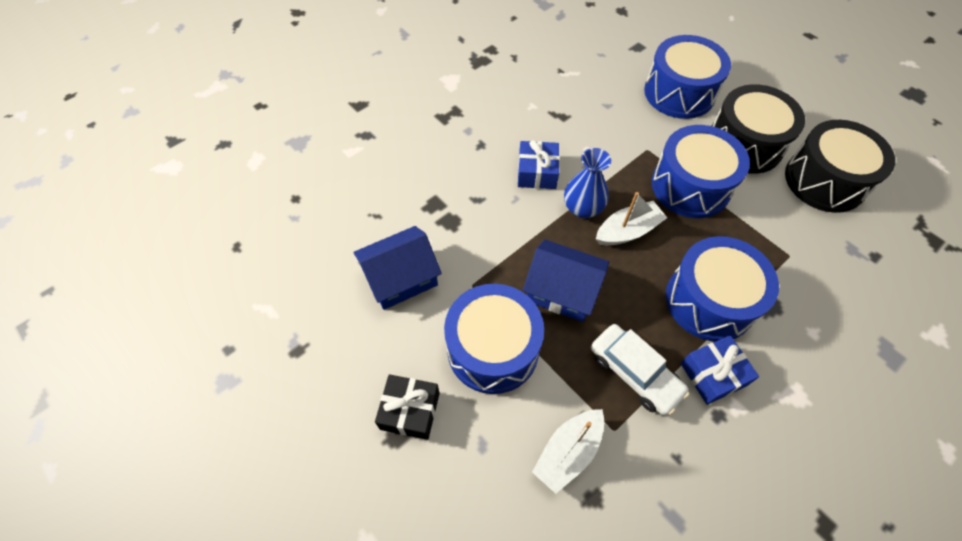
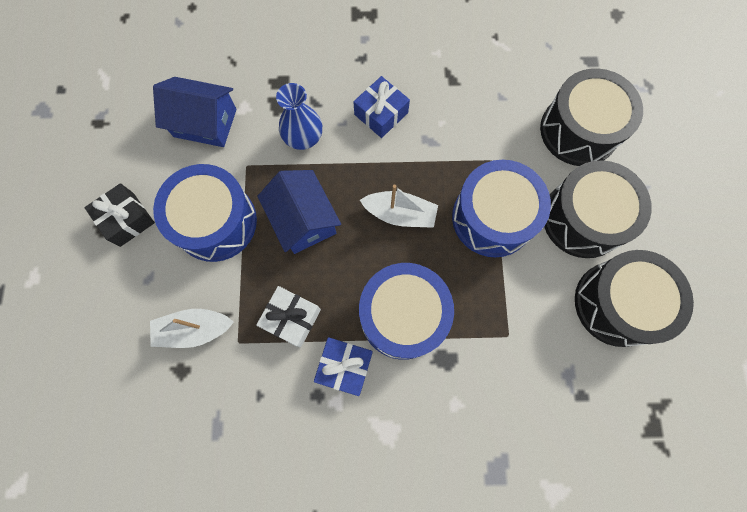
camera: 40 degrees right, 15 degrees up
blue vase [564,148,611,218] -> blue vase moved to [276,83,322,150]
white car [591,324,690,416] -> white gift [256,286,321,348]
blue drum [644,35,731,119] -> black drum [540,68,643,166]

